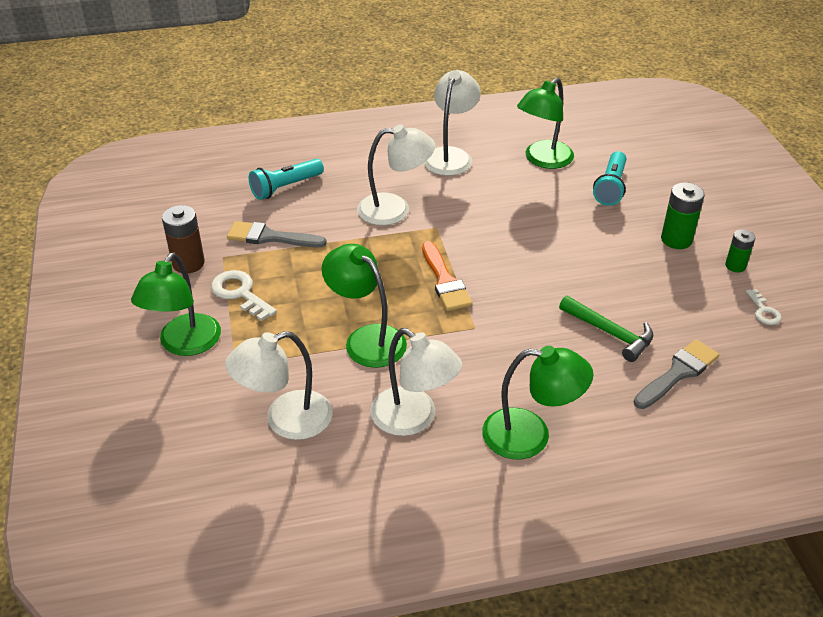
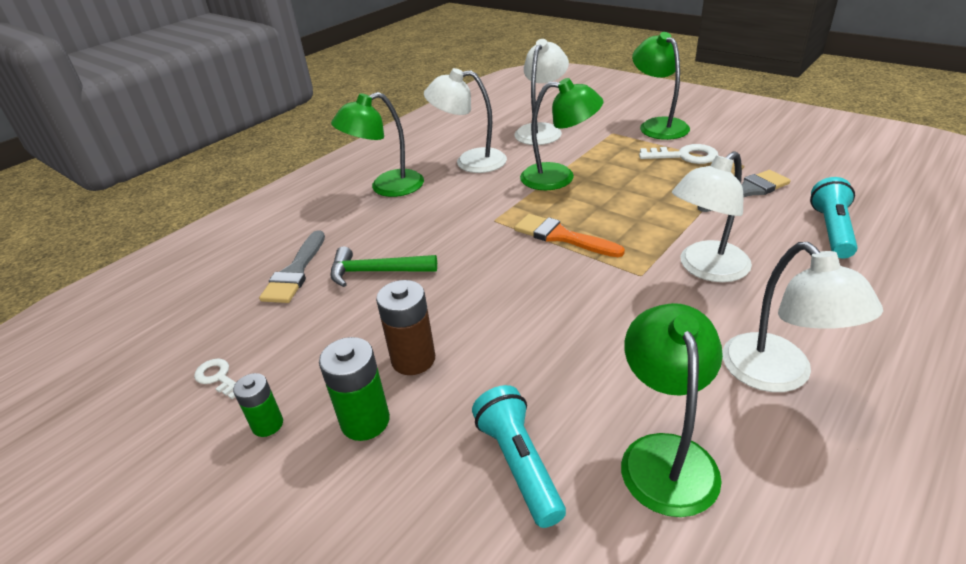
camera: 145 degrees right, 5 degrees down
brown battery [162,205,205,273] -> brown battery moved to [376,280,435,375]

